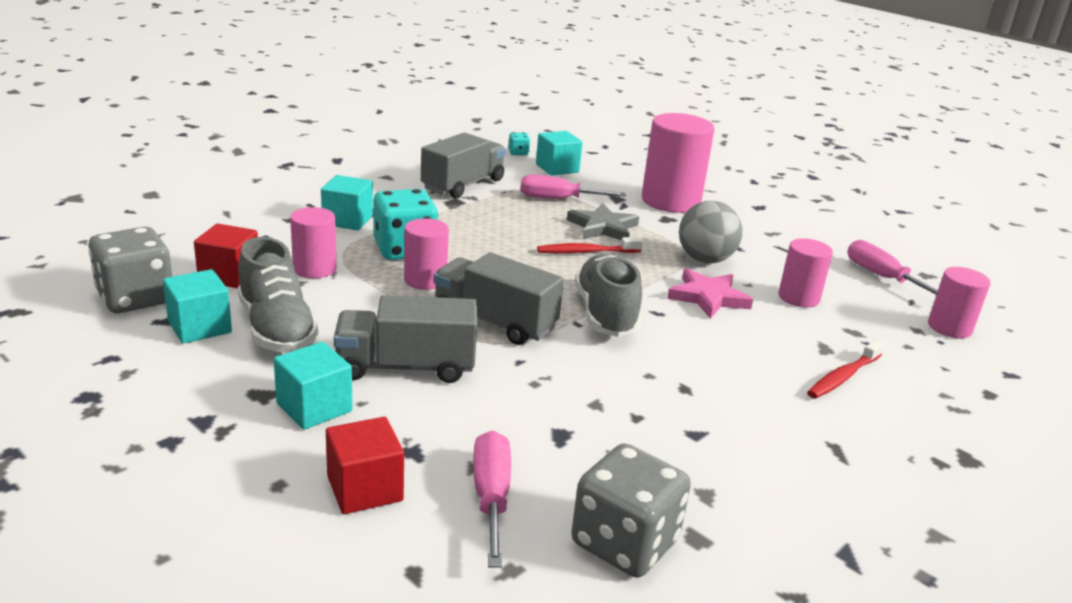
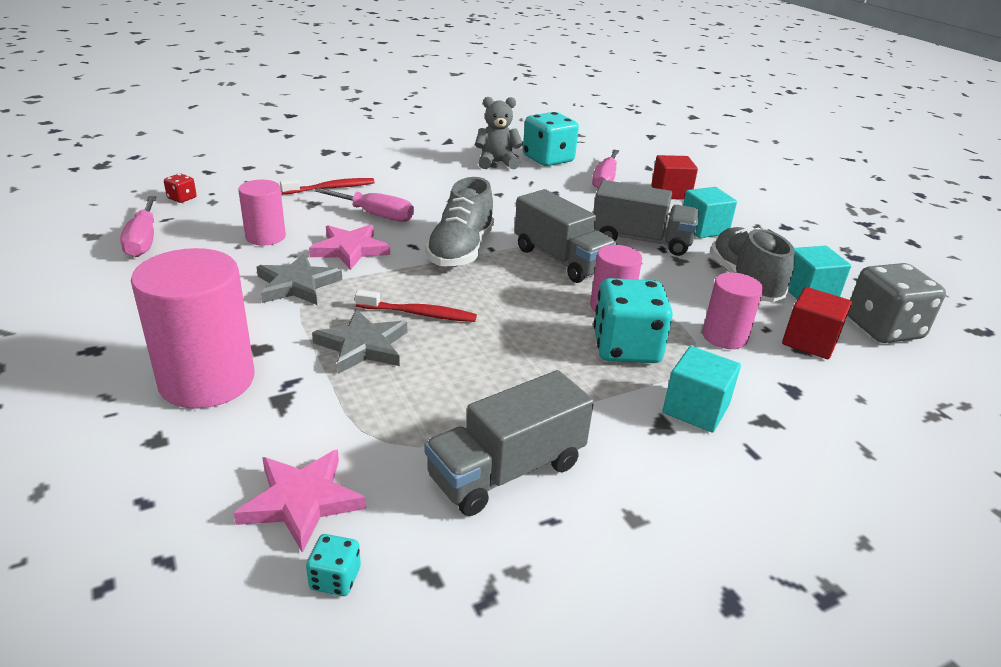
camera: 160 degrees left, 5 degrees up
pink screwdriver [520,175,626,199] -> pink screwdriver moved to [314,188,414,222]
turquoise cube [536,131,583,176] -> pink star [234,449,366,553]
grey dice [571,443,691,578] -> turquoise dice [523,112,579,166]
grey ball [679,201,742,264] -> grey star [257,254,342,305]
pink cylinder [928,267,990,338] -> red dice [164,173,197,203]
none -> grey teddy bear [475,97,523,169]

